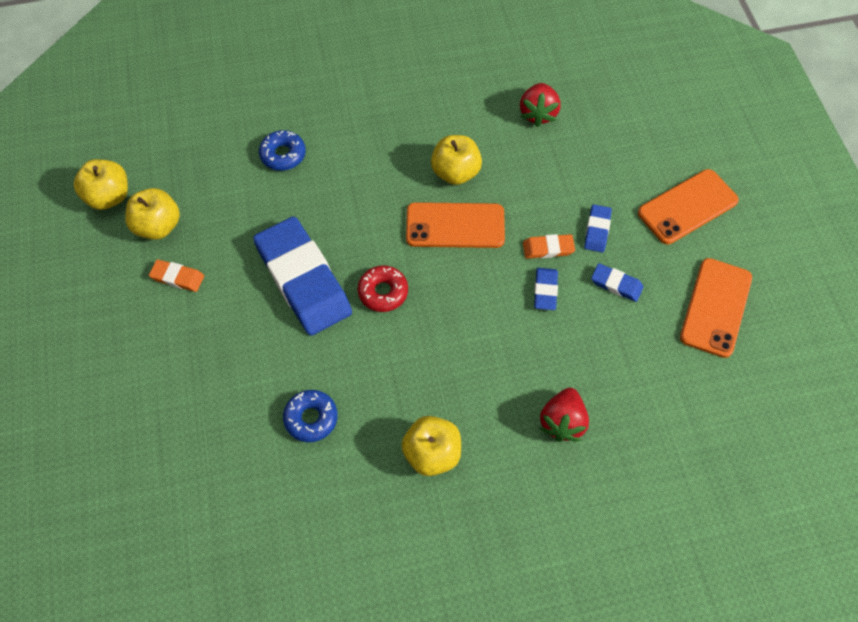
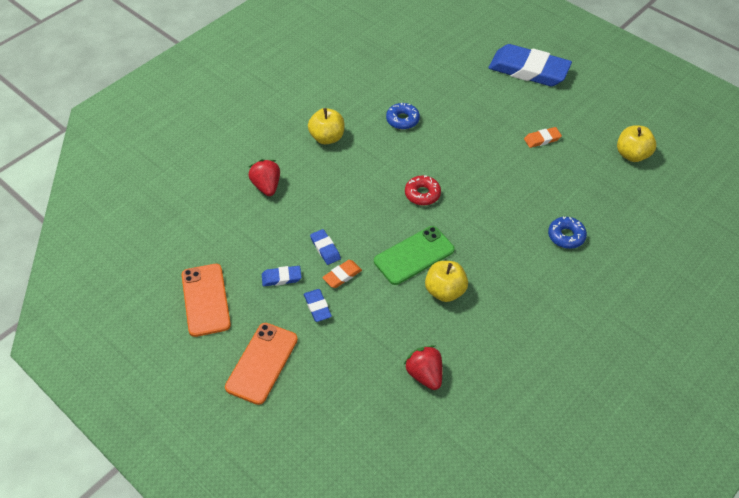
camera: 145 degrees right, 10 degrees down
yellow apple [125,188,180,240] -> none
blue eraser [253,217,352,336] -> blue eraser moved to [488,44,572,87]
orange phone [406,202,505,248] -> green phone [374,226,455,285]

